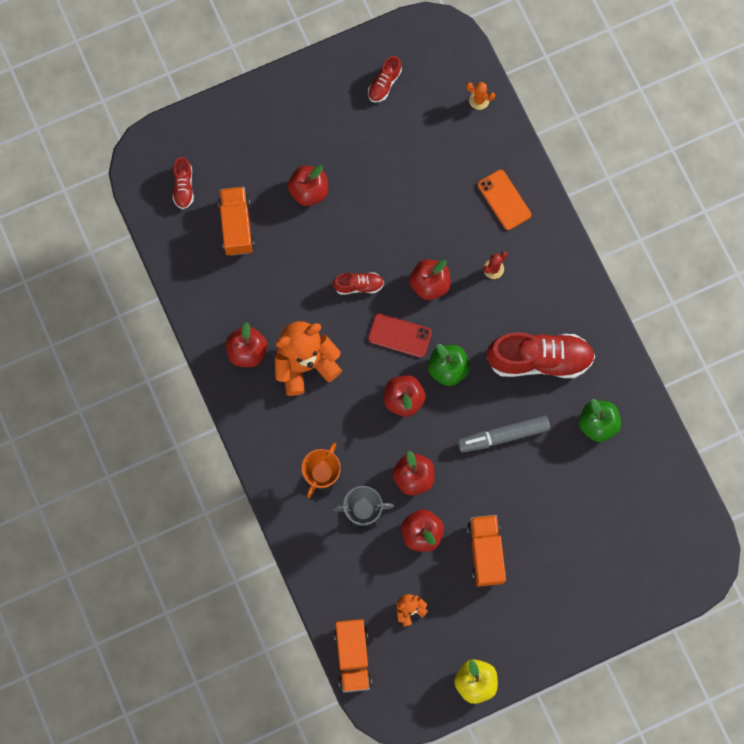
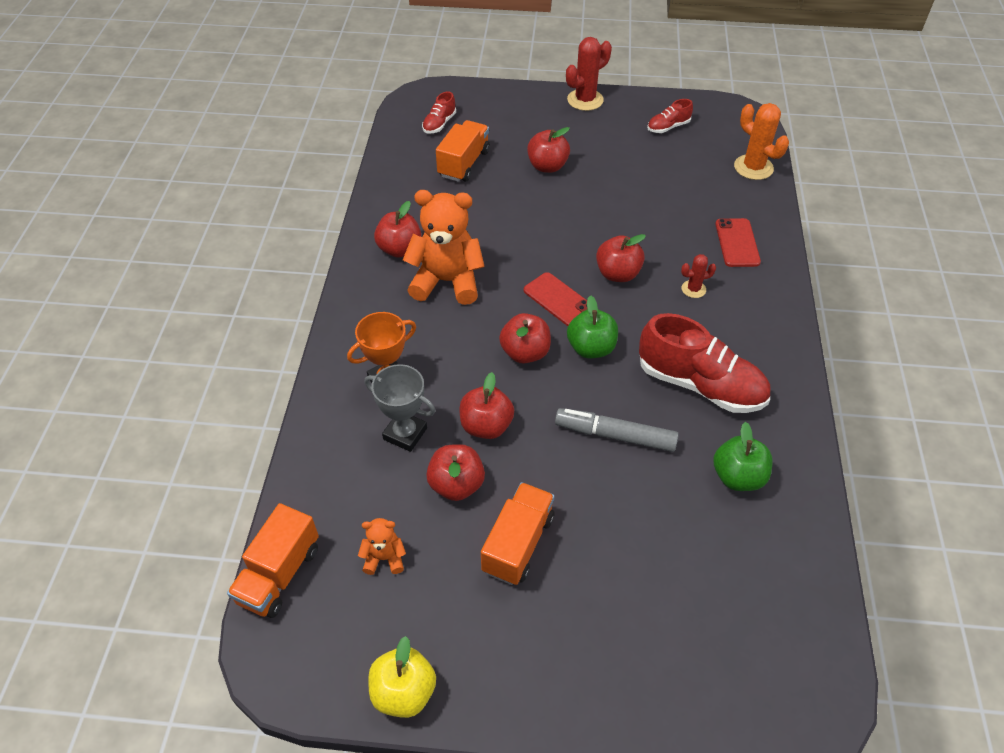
camera: 30 degrees right, 25 degrees down
red shoe [333,272,384,295] -> none
orange cactus [466,82,495,110] -> orange cactus [734,103,789,180], size x1.80
orange phone [478,170,531,230] -> red phone [715,218,761,267]
none -> red cactus [566,37,612,111]

